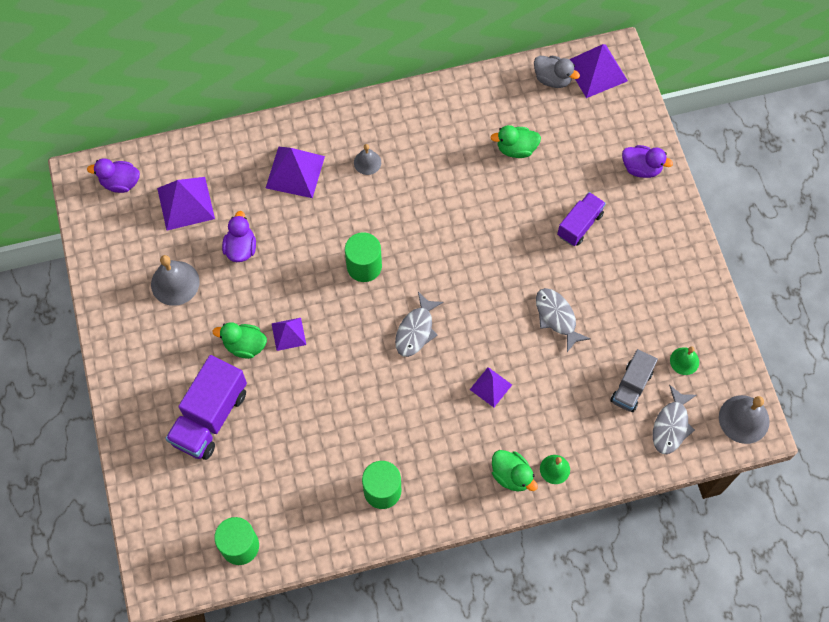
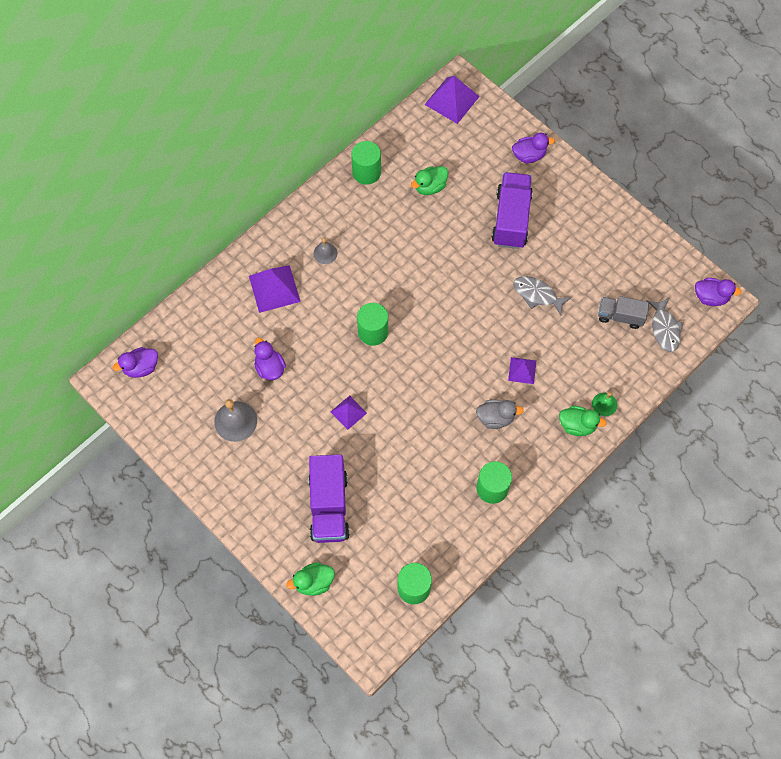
camera: 30 degrees left, 0 degrees up
purple pyramid [157,177,215,231] -> none
green duck [213,322,267,359] -> green duck moved to [286,562,335,596]
grey fish [395,292,443,357] -> none
grey duck [534,56,580,88] -> grey duck moved to [476,399,524,429]
purple truck [557,192,606,246] -> purple truck [492,172,533,249], size x1.64
grey truck [610,349,658,412] -> grey truck turned 105 degrees clockwise [598,296,649,329]
green bell [670,346,699,375] -> none
grey bell [719,395,770,444] -> purple duck [695,278,742,306]
none -> green cylinder [351,141,381,185]

